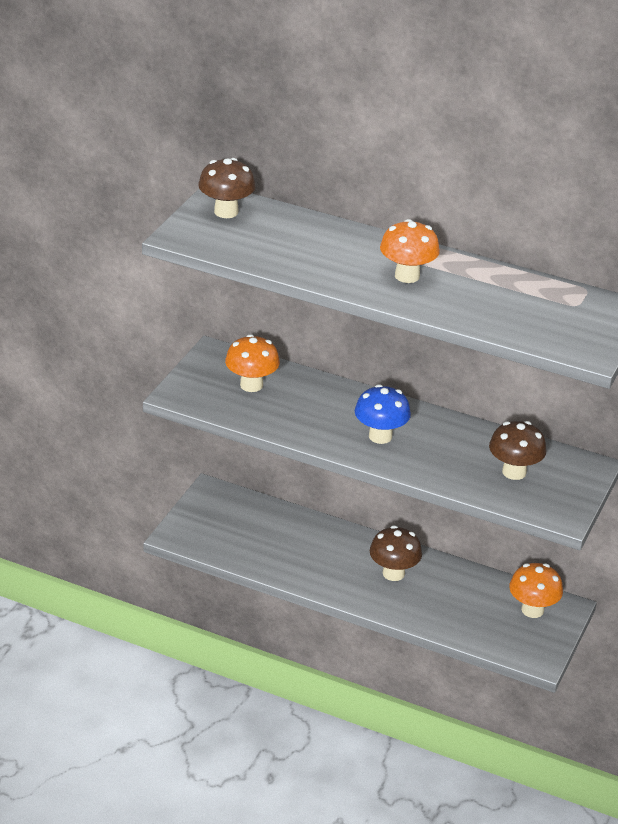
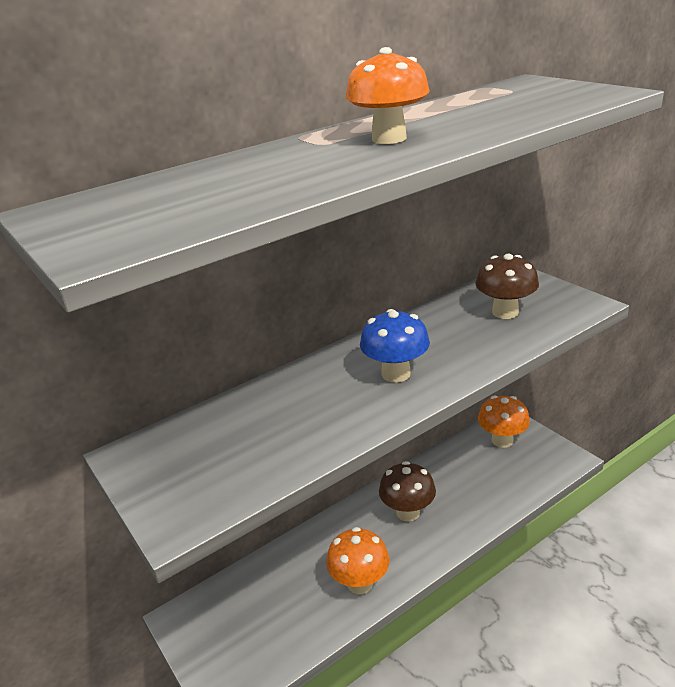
camera: 55 degrees left, 5 degrees down
brown mushroom [198,158,256,218] -> none
orange mushroom [225,334,280,392] -> orange mushroom moved to [326,527,390,594]

